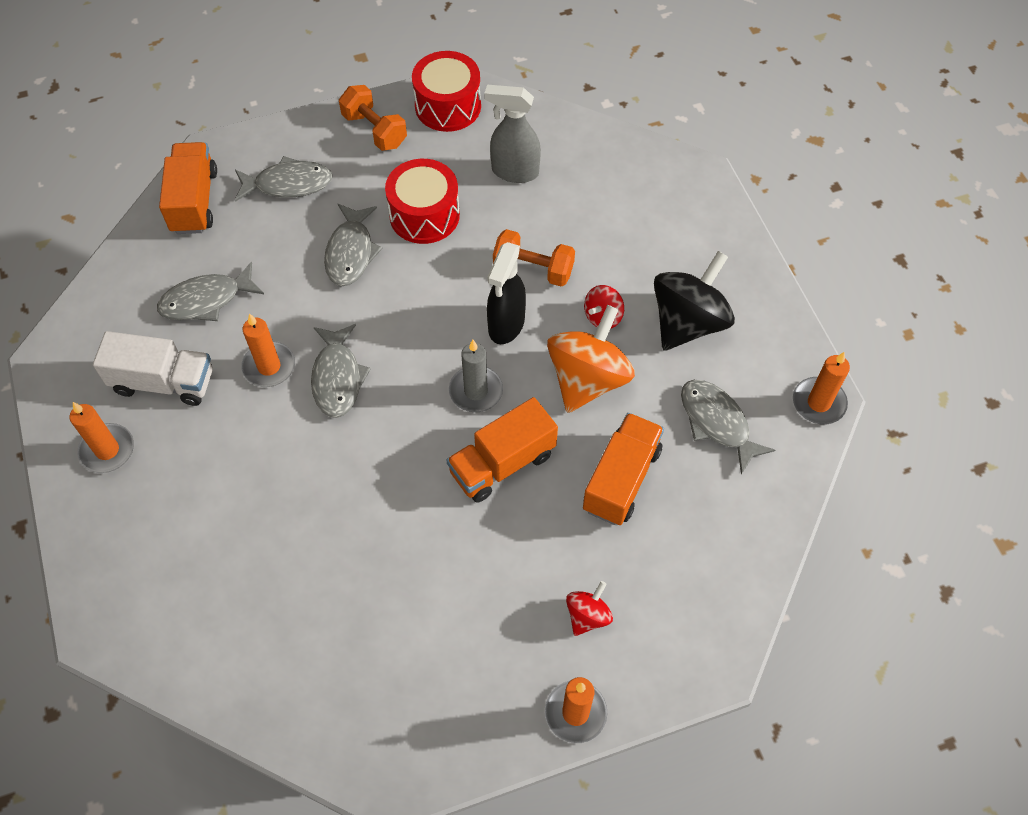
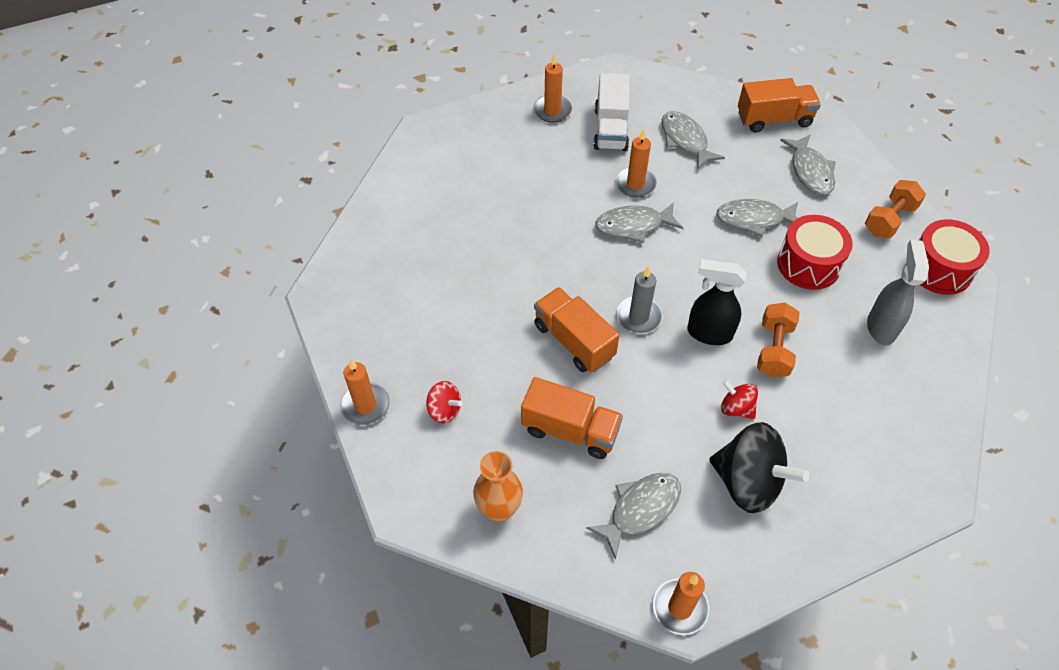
camera: 85 degrees right, 5 degrees down
orange spinning top [547,305,635,413] -> none
none -> orange vase [473,451,523,522]

